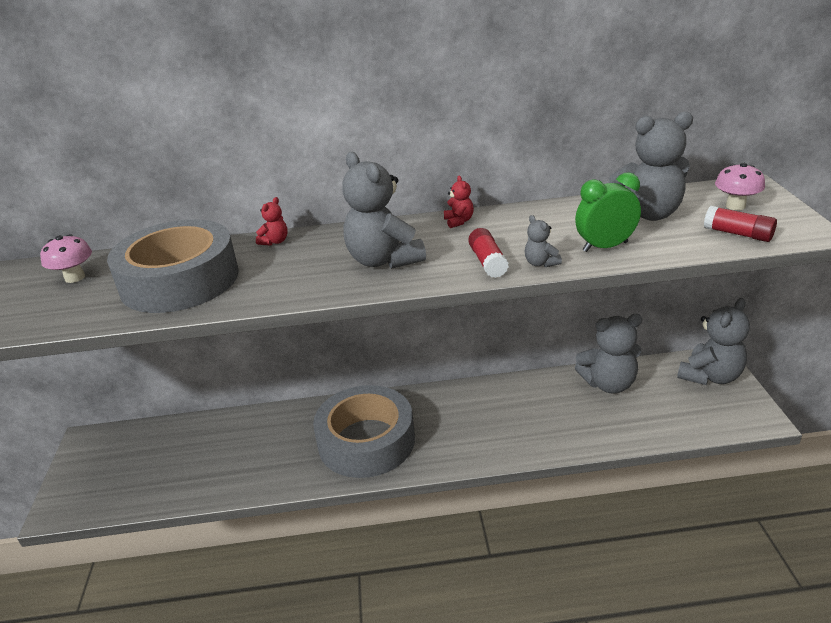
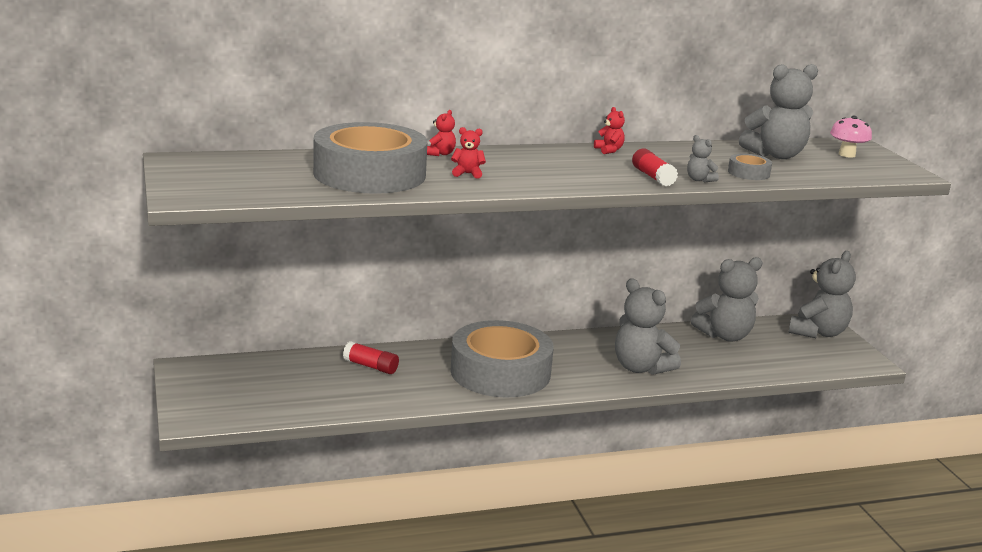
camera: 15 degrees left, 10 degrees down
pink mushroom [40,234,92,283] -> none
grey teddy bear [342,152,426,269] -> grey teddy bear moved to [615,278,681,375]
green clock [575,172,641,252] -> grey tape [728,154,772,180]
red glue stick [704,206,777,242] -> red glue stick moved to [343,341,399,374]
none -> red teddy bear [451,127,486,179]

